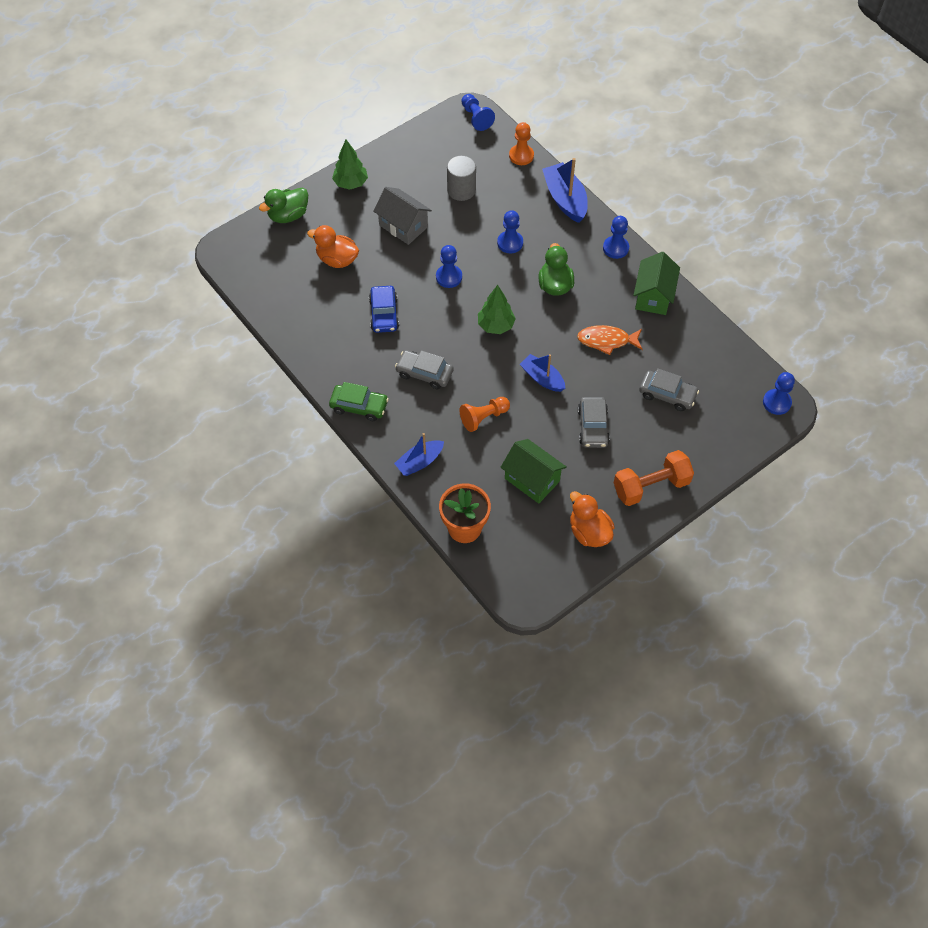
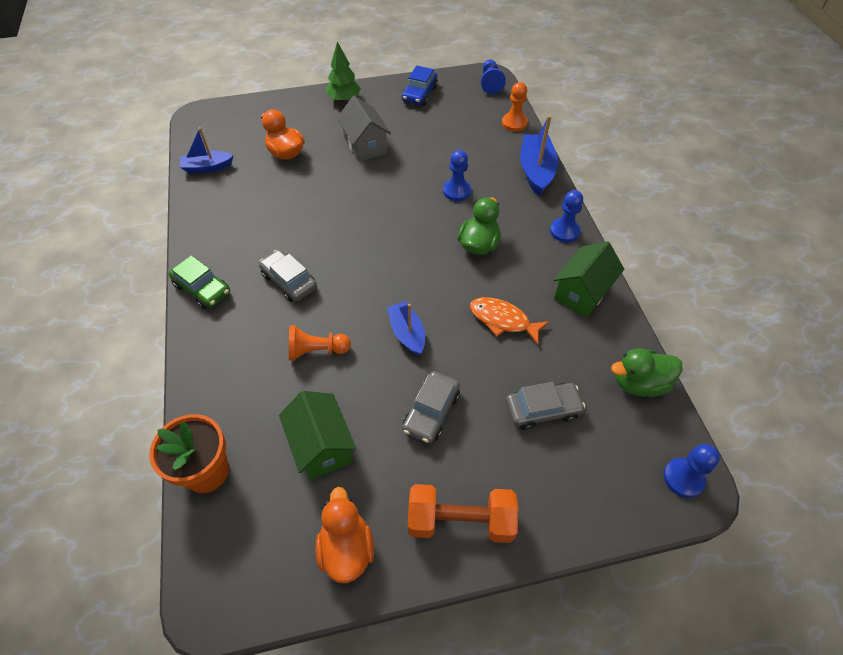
camera: 25 degrees right, 5 degrees down
green duck [259,188,308,223] -> green duck moved to [611,349,683,397]
blue car [369,286,399,333] -> blue car moved to [402,66,438,105]
blue boat [394,433,444,476] -> blue boat moved to [180,127,234,173]
blue pawn [436,245,462,288] -> none
grey cylinder [447,156,476,201] -> none
green tree [478,285,516,334] -> none
grey car [639,369,699,411] -> grey car turned 60 degrees counterclockwise [506,382,586,430]

